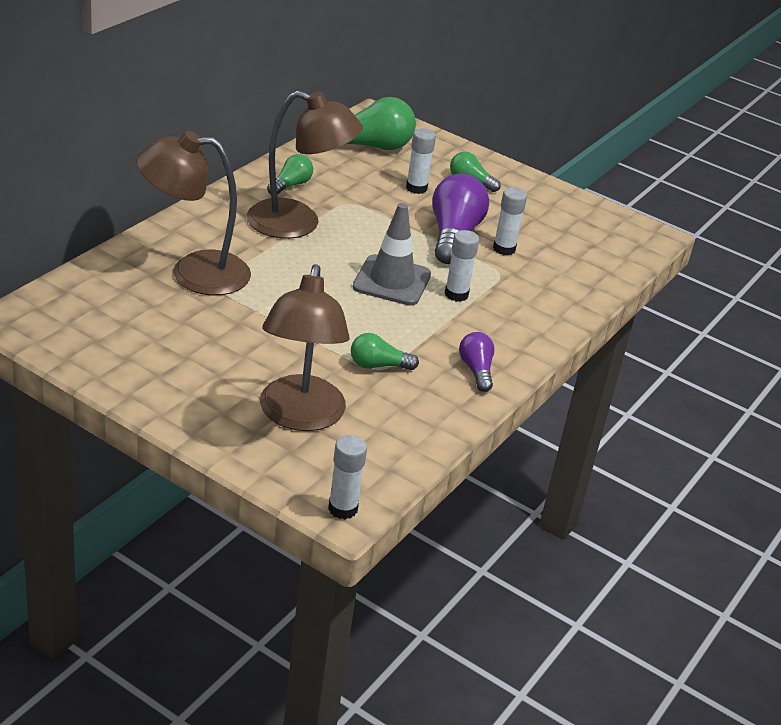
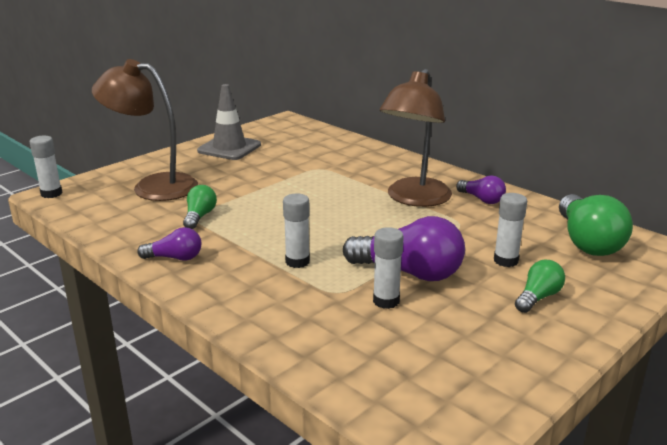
camera: 105 degrees right, 10 degrees down
brown lamp [136,131,251,295] -> none
green light bulb [267,154,313,195] -> purple light bulb [456,175,506,204]
grey traffic cone [353,203,431,306] -> grey traffic cone moved to [197,84,261,160]

